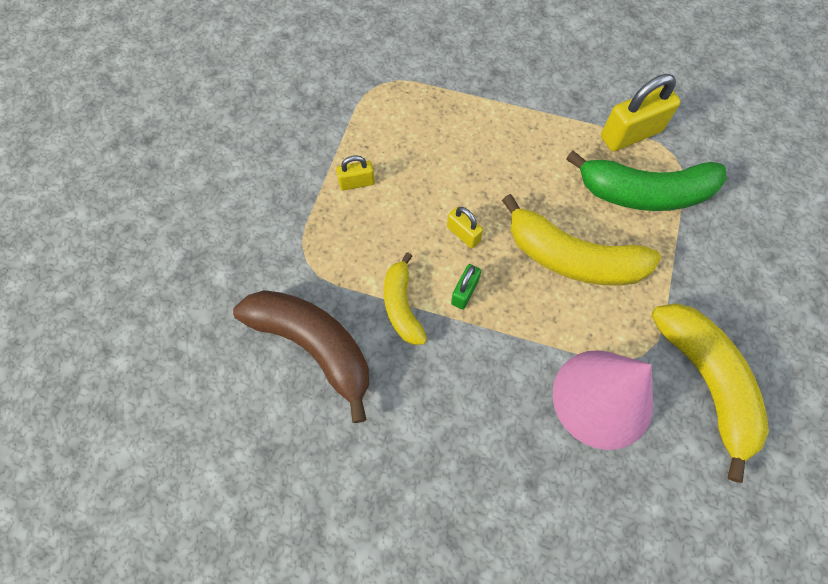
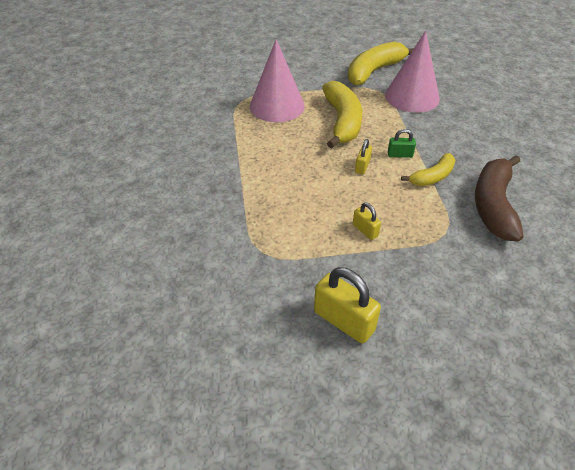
camera: 115 degrees left, 20 degrees down
green banana [566,151,727,211] -> pink cone [250,40,305,122]
yellow padlock [601,74,681,151] -> yellow padlock moved to [314,267,381,343]

